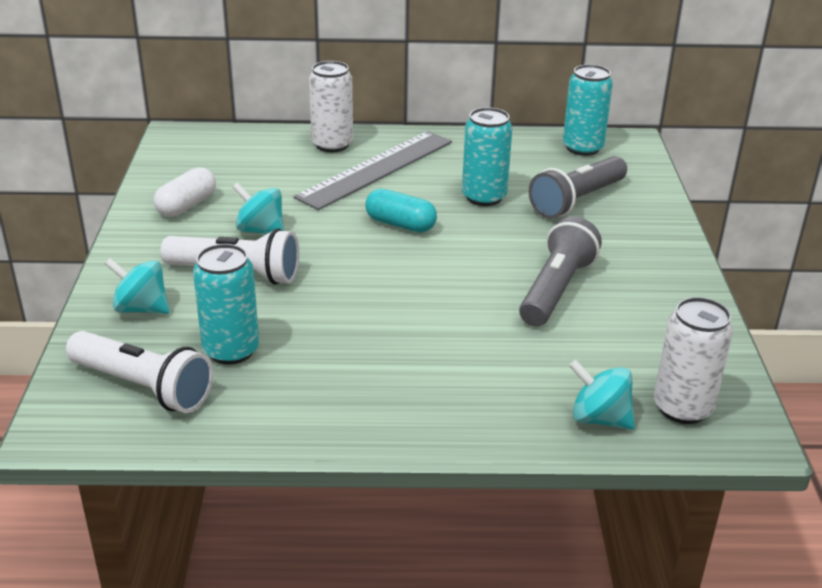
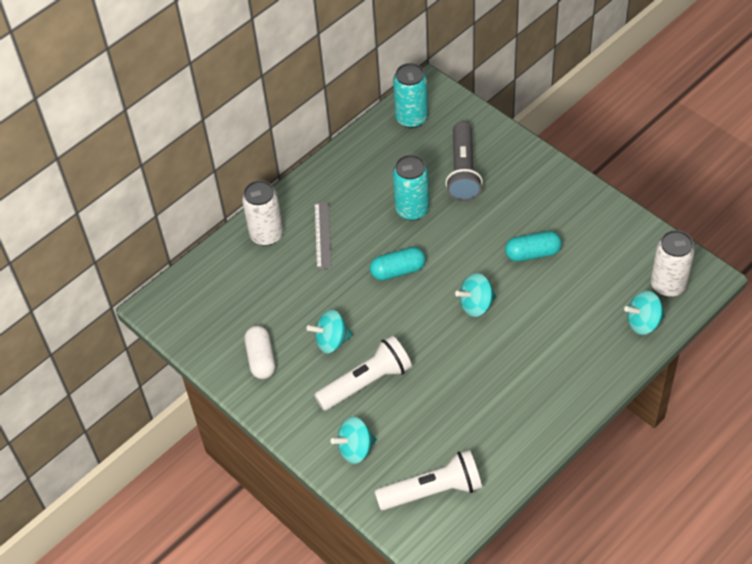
camera: 40 degrees left, 20 degrees up
turquoise can [193,244,259,365] -> none
grey ruler [293,131,452,210] -> grey ruler [314,202,332,269], size x0.53
grey flashlight [519,216,602,326] -> turquoise capsule [505,231,562,262]
none -> turquoise spinning top [455,273,496,317]

